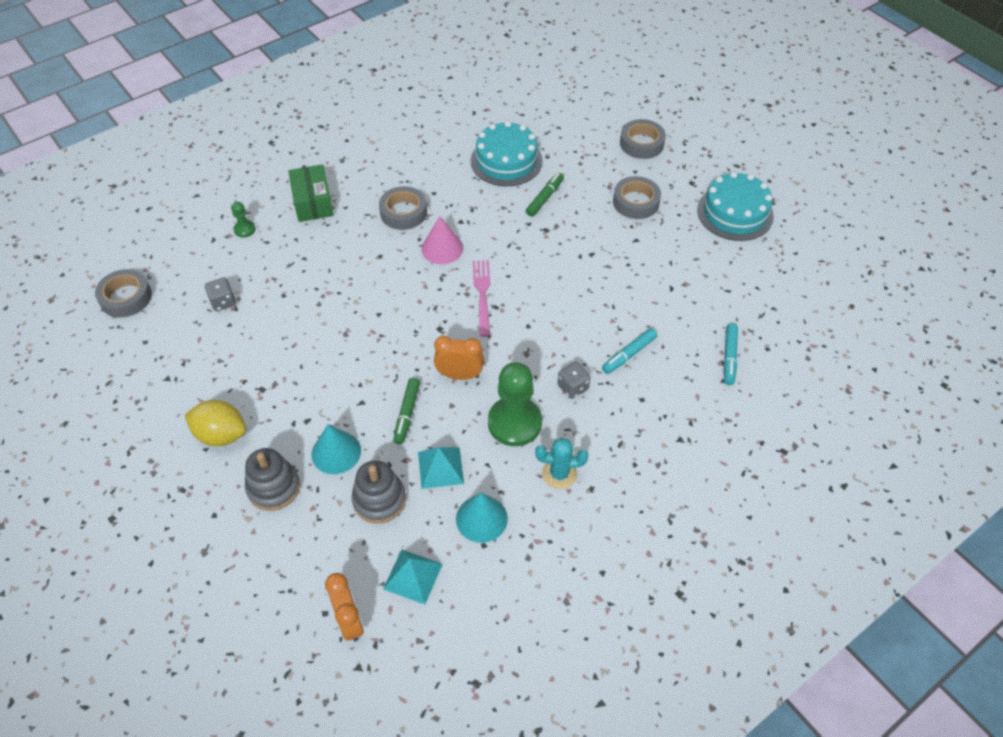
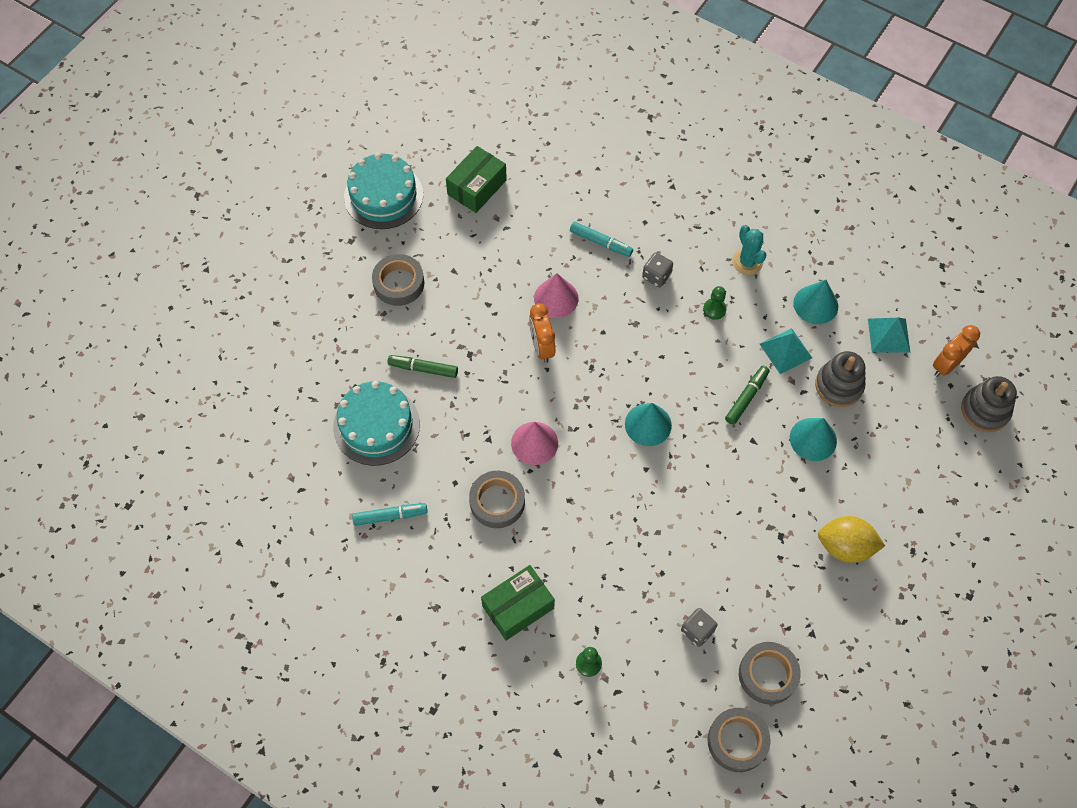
camera: 110 degrees left, 10 degrees up
yellow lemon [185,400,246,446] -> yellow lemon turned 75 degrees counterclockwise [818,516,885,563]
grey stacking toy [245,448,300,511] -> grey stacking toy moved to [961,376,1017,432]
green marker [393,378,420,444] -> green marker turned 45 degrees counterclockwise [725,366,770,425]
orange clock [434,336,484,380] -> orange clock moved to [529,303,556,363]
pink fork [473,260,490,337] -> none
green pawn [488,362,542,446] -> green pawn [703,286,727,320], size x0.46
grey tape [620,119,666,159] -> grey tape moved to [739,642,801,705]
turquoise marker [724,323,738,385] -> turquoise marker moved to [352,503,428,526]
none -> green box [446,146,507,213]
none -> pink cone [534,273,579,318]
none -> turquoise cone [625,403,672,446]

